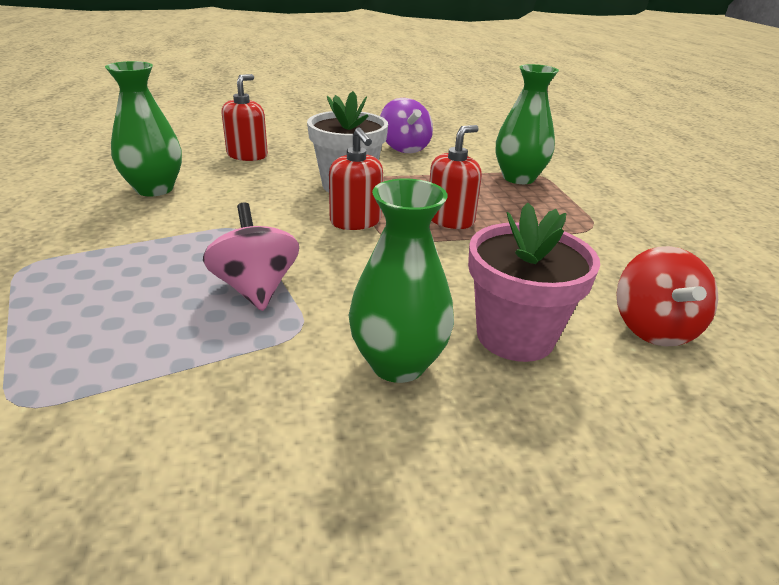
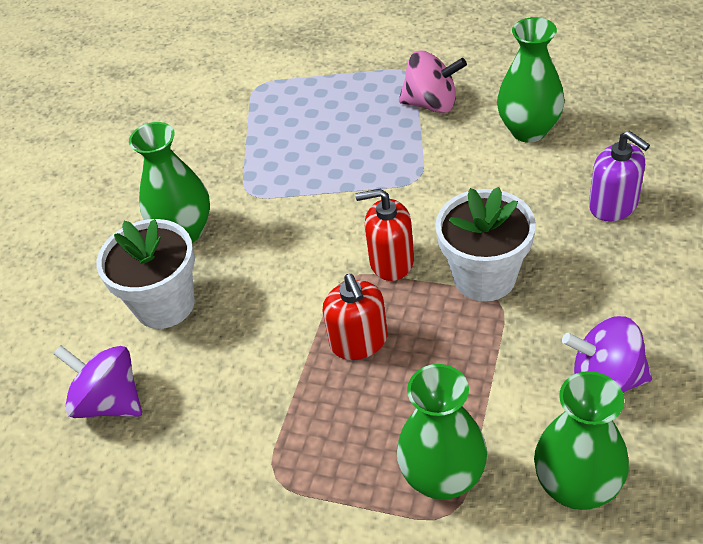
camera: 125 degrees right, 15 degrees up
pink spinning top [203,203,299,311] -> pink spinning top moved to [399,51,467,113]
red soap dispenser [221,74,268,161] -> purple soap dispenser [589,131,650,222]
pink flower pot [468,203,600,362] -> white flower pot [97,219,195,329]
red spinning top [616,246,718,347] -> purple spinning top [53,345,142,418]
none -> green vase [534,371,629,510]

